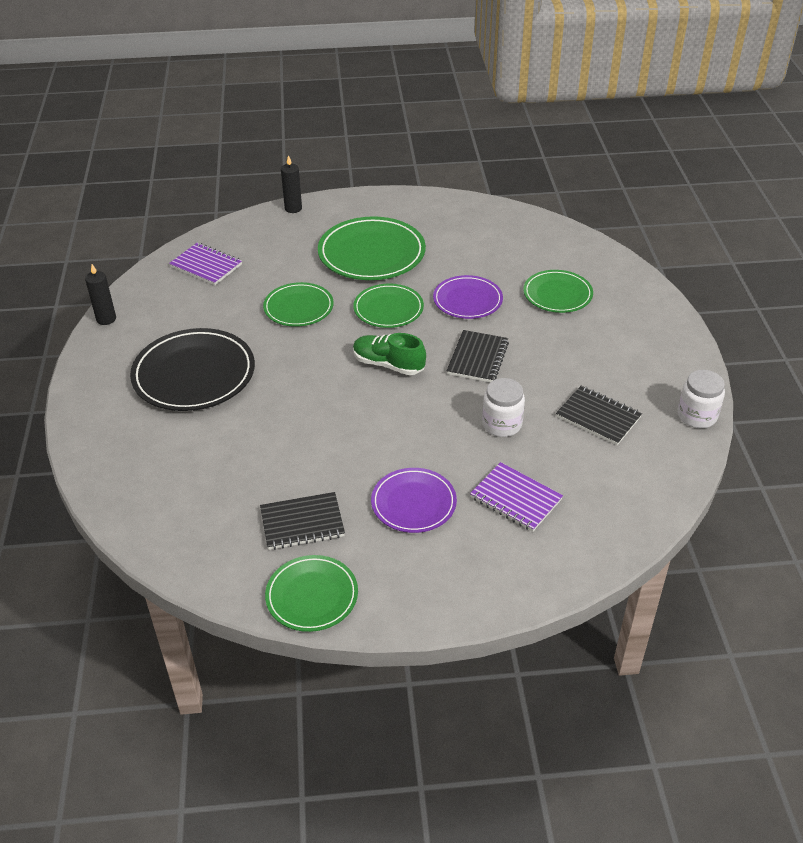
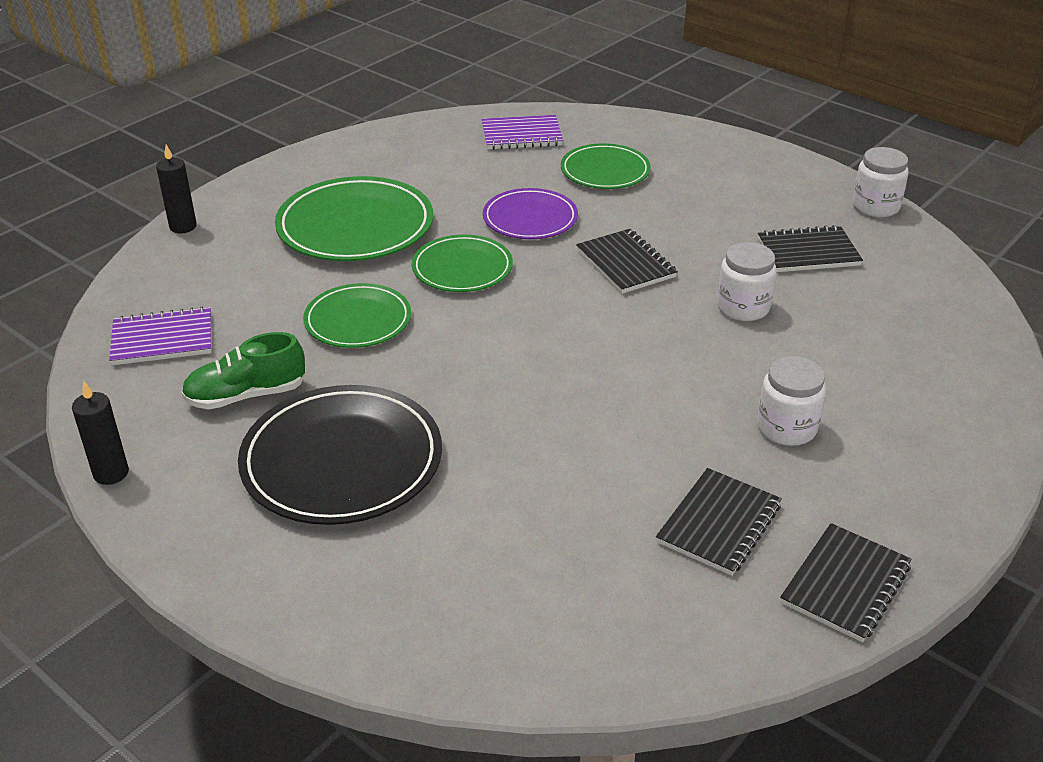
camera: 45 degrees left, 5 degrees down
green plate [265,555,358,632] -> black notebook [780,523,912,642]
green shoe [353,333,426,375] -> green shoe moved to [181,332,305,410]
purple plate [371,468,457,533] -> white jar [757,356,826,446]
purple notebook [470,462,563,532] -> purple notebook moved to [482,115,563,150]

